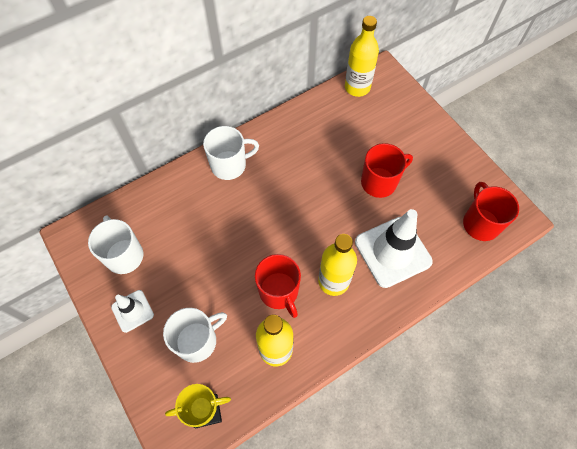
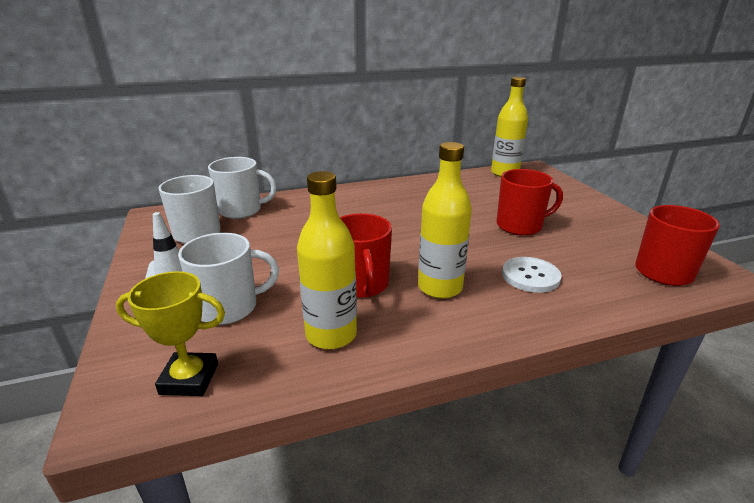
camera: 15 degrees right, 35 degrees down
white mug [203,126,259,180] -> white mug moved to [208,157,277,219]
white traffic cone [355,209,433,288] -> white button [502,257,561,293]

